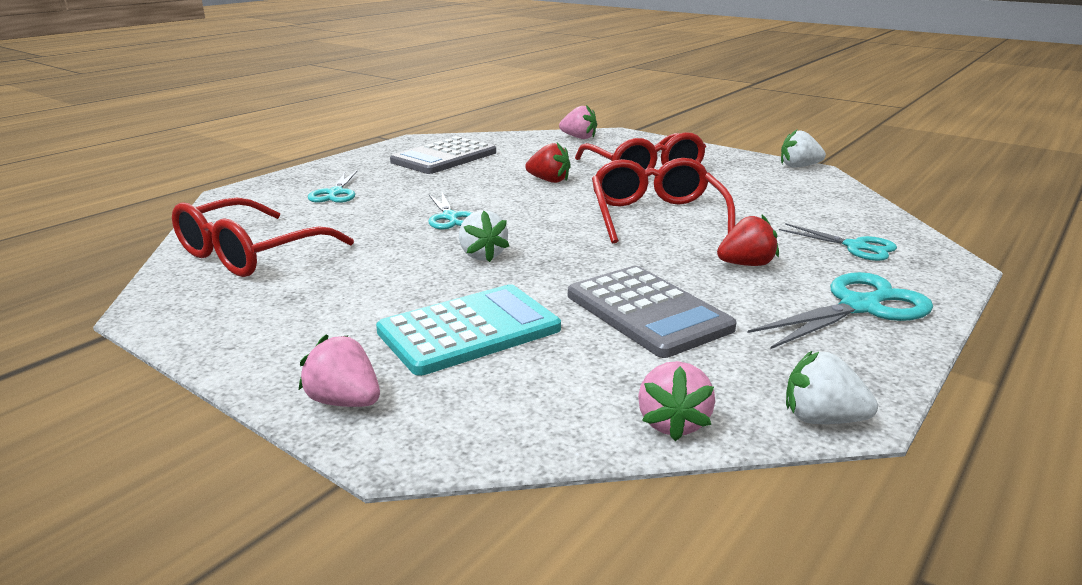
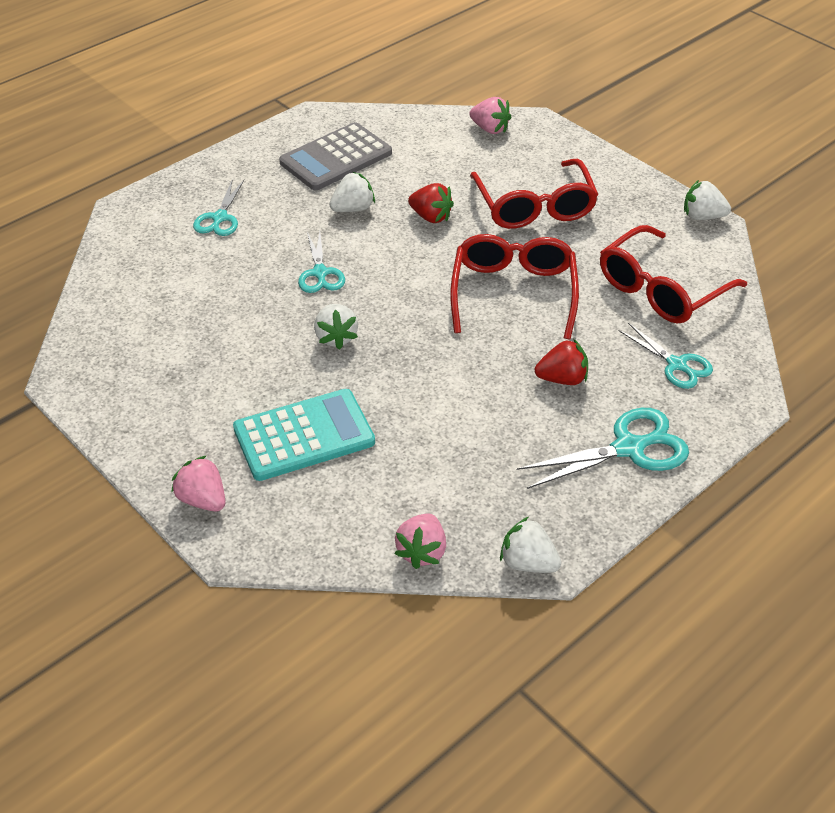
camera: 10 degrees right, 20 degrees up
red glasses [172,198,354,277] -> red glasses moved to [600,225,747,324]
grey calculator [568,266,736,358] -> none
none -> white strawberry [329,172,375,212]

